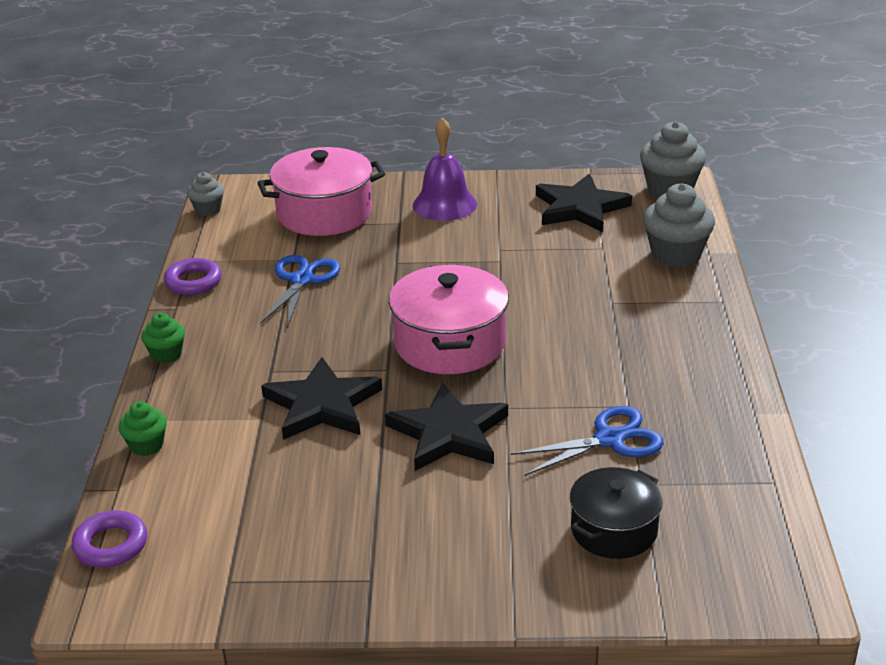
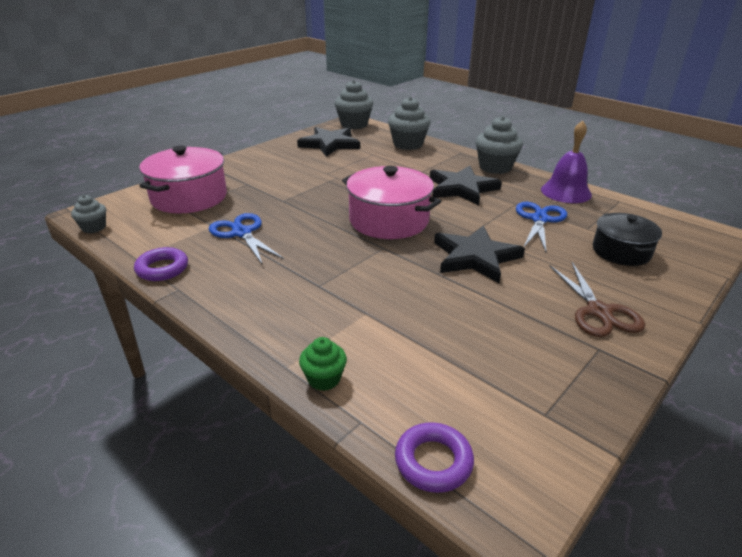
camera: 50 degrees left, 0 degrees up
green cupcake [141,313,185,363] -> none
black star [261,357,382,440] -> black star moved to [430,166,502,205]
purple bell [413,117,477,221] -> purple bell moved to [541,120,592,203]
none -> grey cupcake [475,116,523,174]
none -> brown scissors [550,262,645,337]

